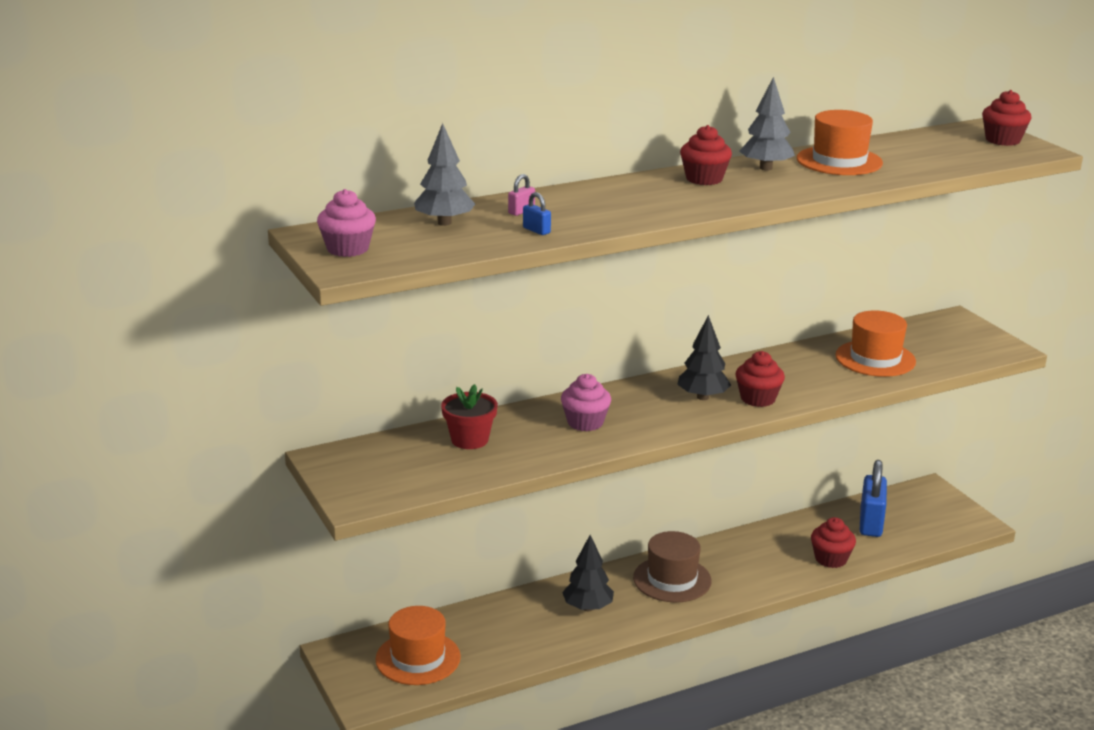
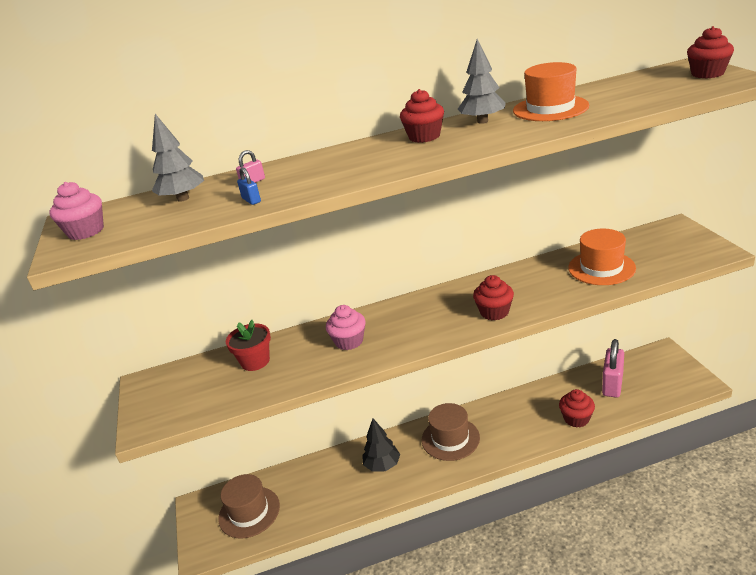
camera: 15 degrees right, 5 degrees up
orange hat [375,606,461,685] -> brown hat [218,474,280,539]
black tree [677,315,731,400] -> none
blue padlock [860,460,887,537] -> pink padlock [602,339,624,398]

